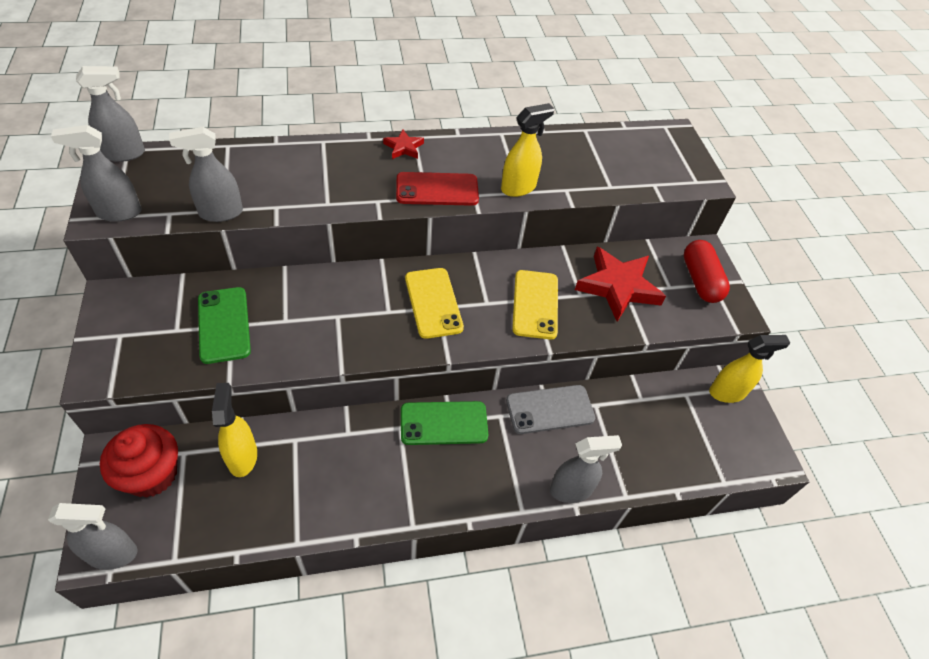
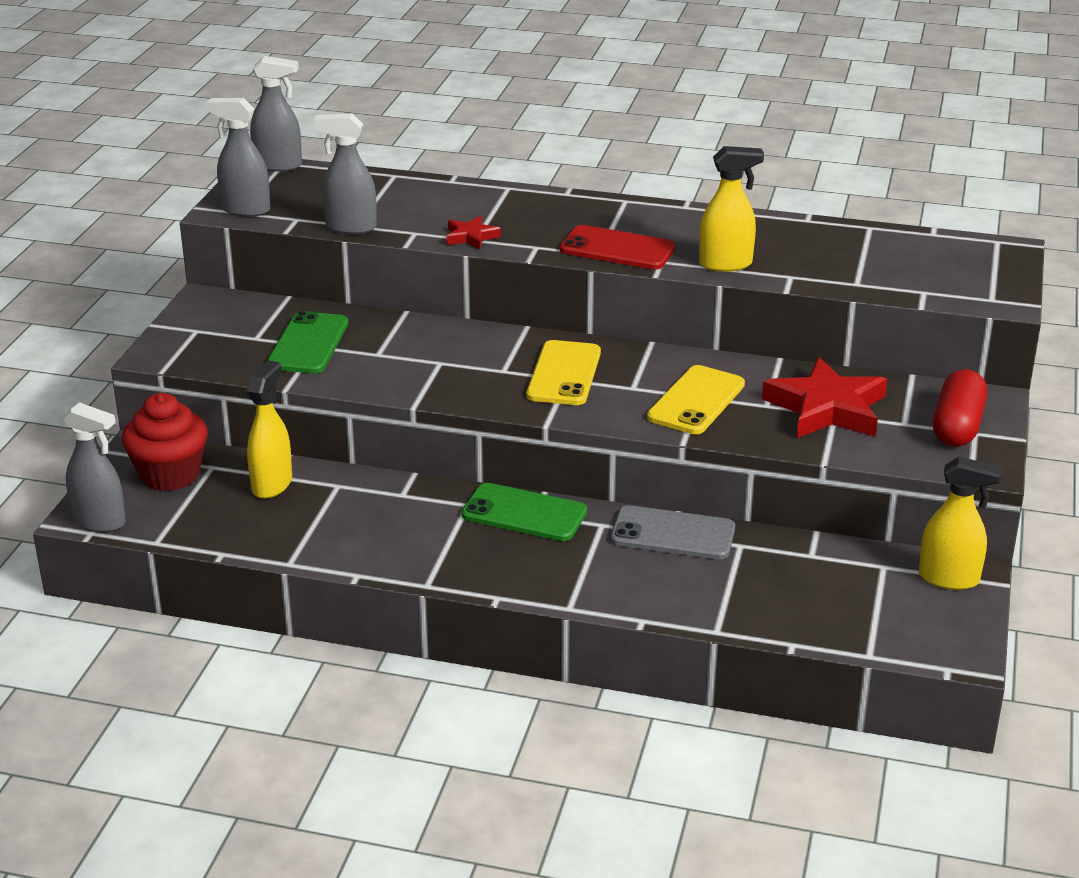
camera: 30 degrees right, 20 degrees down
red star [383,130,424,159] -> red star moved to [446,216,501,250]
grey spray bottle [550,435,622,503] -> none

